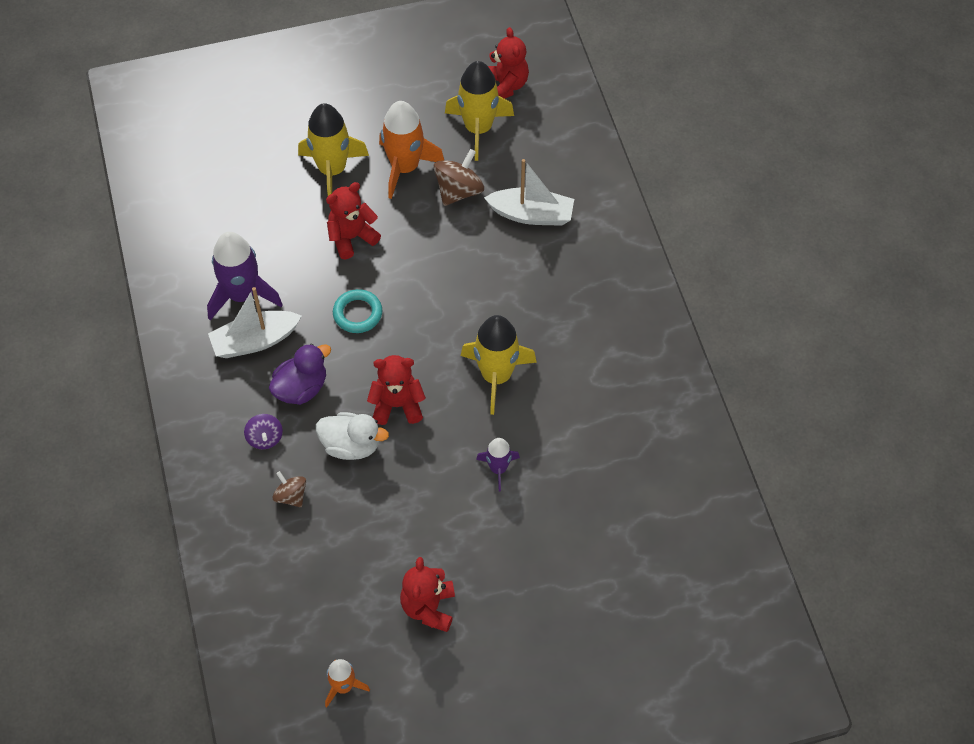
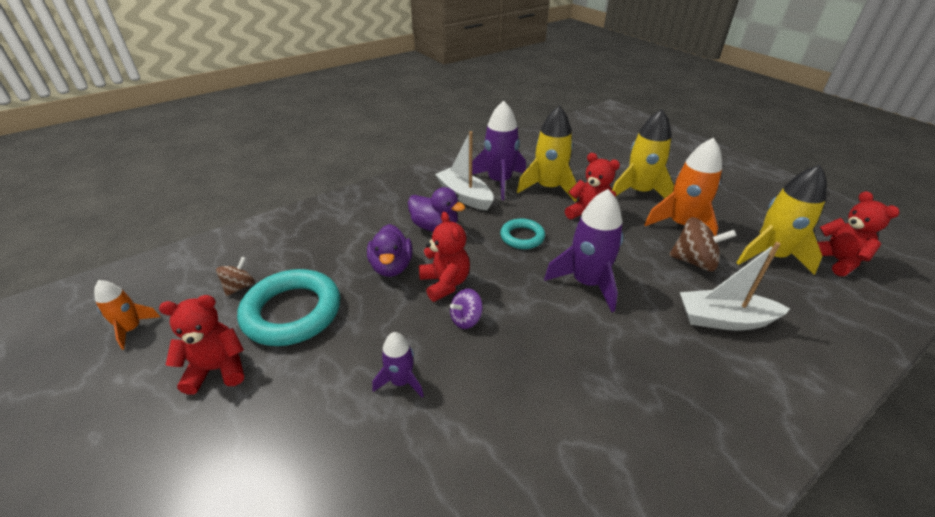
camera: 70 degrees right, 20 degrees down
purple spinning top [244,414,283,449] -> purple spinning top moved to [450,288,483,329]
brown spinning top [273,471,306,507] -> brown spinning top moved to [216,257,255,296]
white duck [316,412,389,460] -> purple duck [367,224,413,277]
yellow rocket [461,315,537,415] -> yellow rocket moved to [517,106,577,202]
white boat [484,159,574,226] -> white boat turned 105 degrees clockwise [680,242,790,330]
red teddy bear [488,27,529,99] -> red teddy bear turned 75 degrees counterclockwise [817,191,900,276]
none -> turquoise ring [237,269,340,346]
none -> purple rocket [544,189,623,312]

